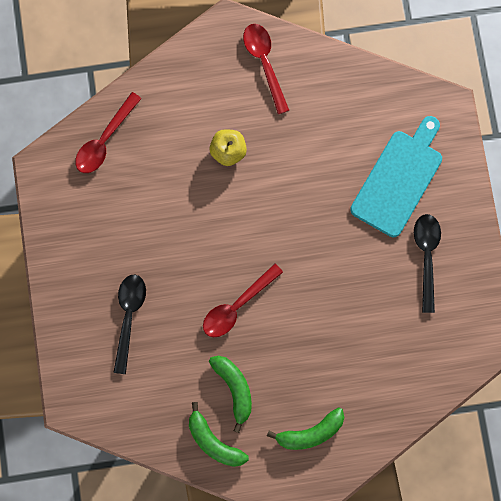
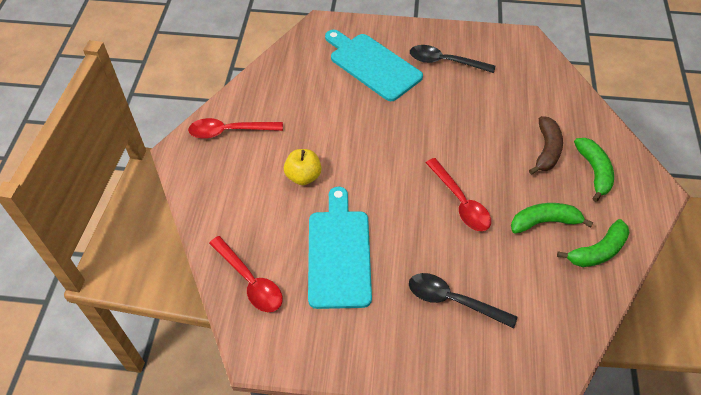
camera: 75 degrees left, 25 degrees down
none -> turquoise cutting board [308,187,372,309]
none -> brown banana [529,116,563,175]

